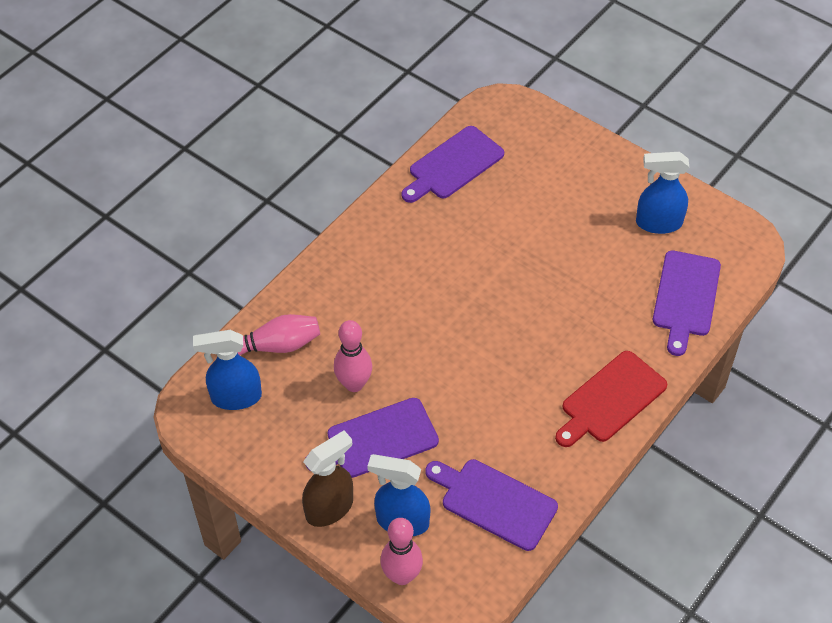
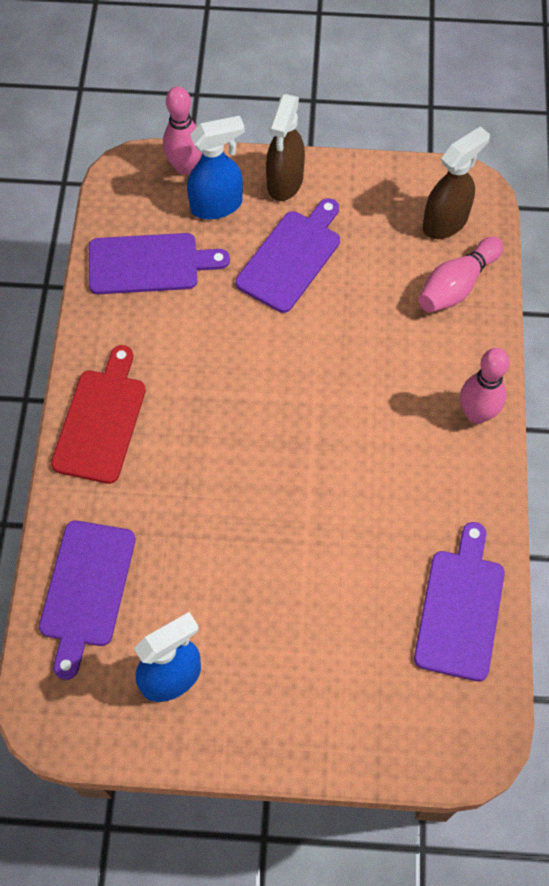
camera: 145 degrees right, 10 degrees up
blue spray bottle [193,330,262,410] -> brown spray bottle [423,126,490,239]
pink bowling pin [334,320,372,392] -> pink bowling pin moved to [460,348,510,424]
purple cutting board [653,250,721,356] -> purple cutting board turned 150 degrees counterclockwise [39,521,135,680]

